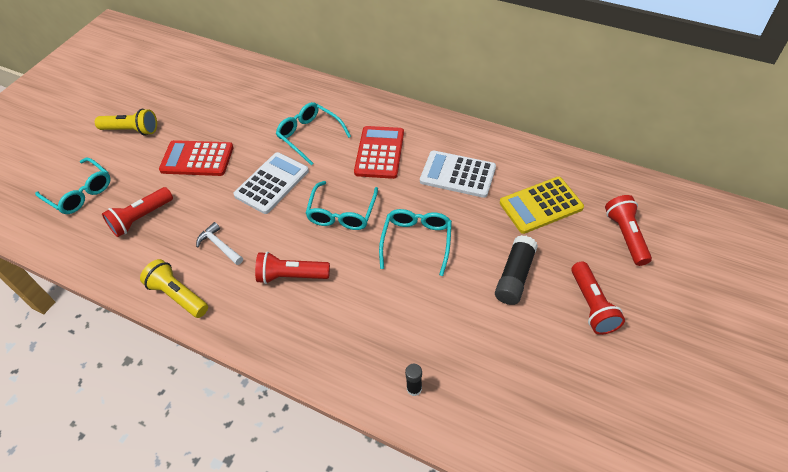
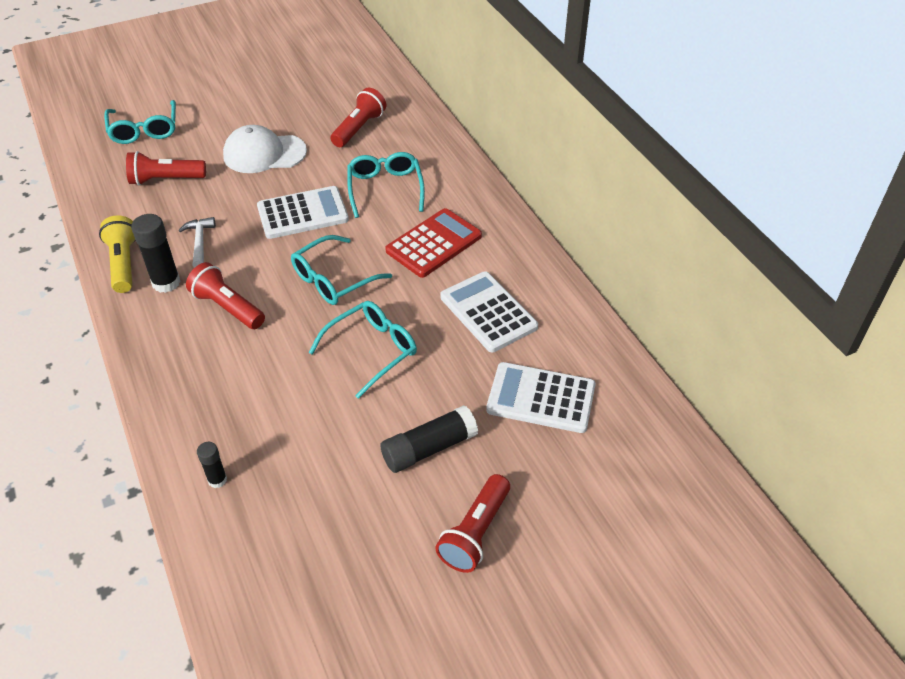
camera: 35 degrees right, 5 degrees down
yellow flashlight [95,109,157,135] -> none
red calculator [159,140,233,176] -> white cap [223,125,307,173]
yellow calculator [500,177,584,234] -> white calculator [486,362,596,433]
red flashlight [605,195,652,266] -> red flashlight moved to [330,88,386,147]
none -> black glue stick [131,214,181,293]

